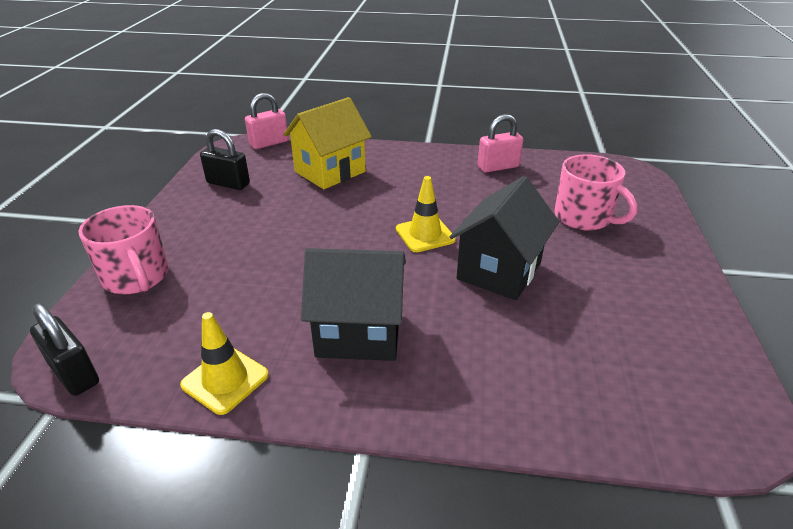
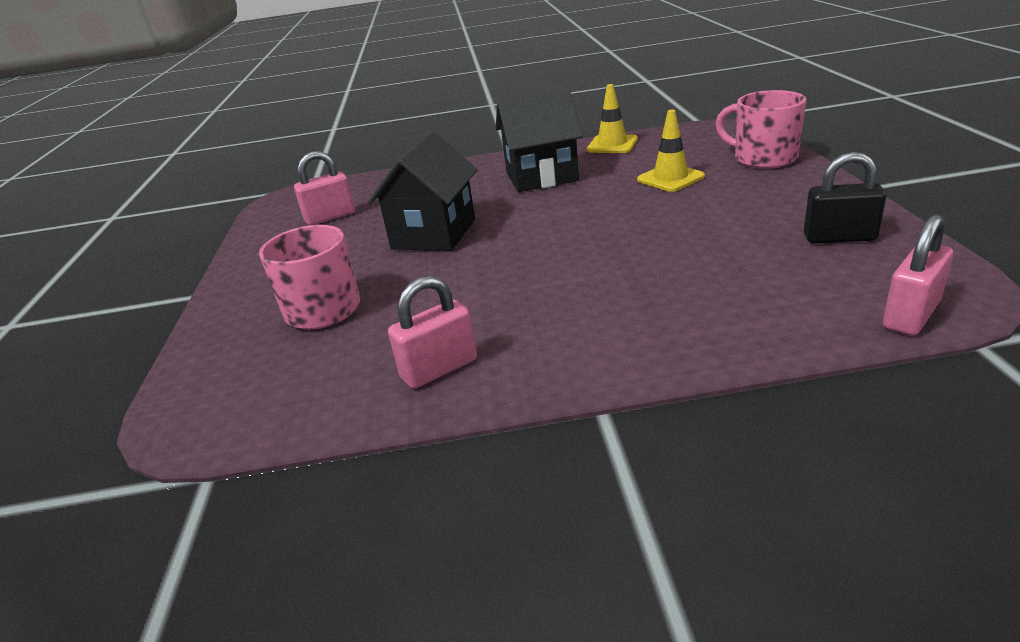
camera: 170 degrees right, 5 degrees down
black padlock [30,303,99,396] -> none
yellow house [283,97,372,189] -> none
yellow traffic cone [396,176,456,252] -> yellow traffic cone moved to [637,110,705,192]
none -> pink padlock [294,151,355,225]

